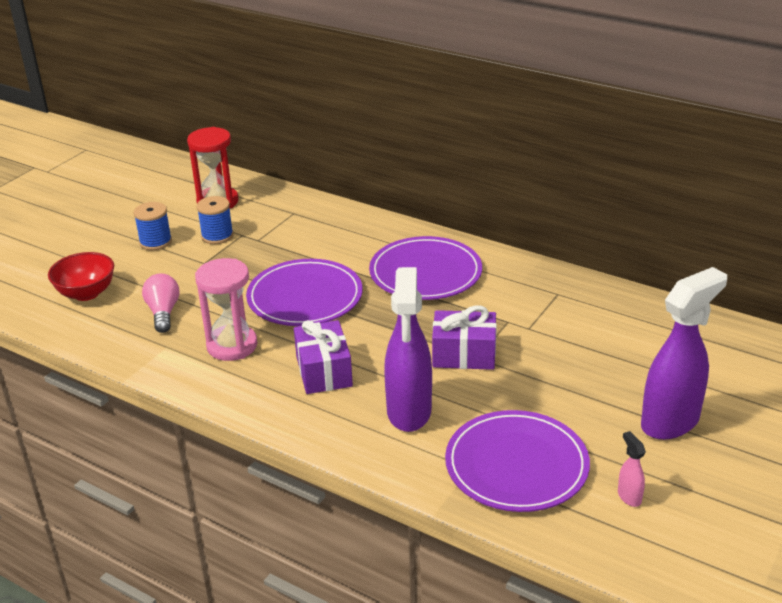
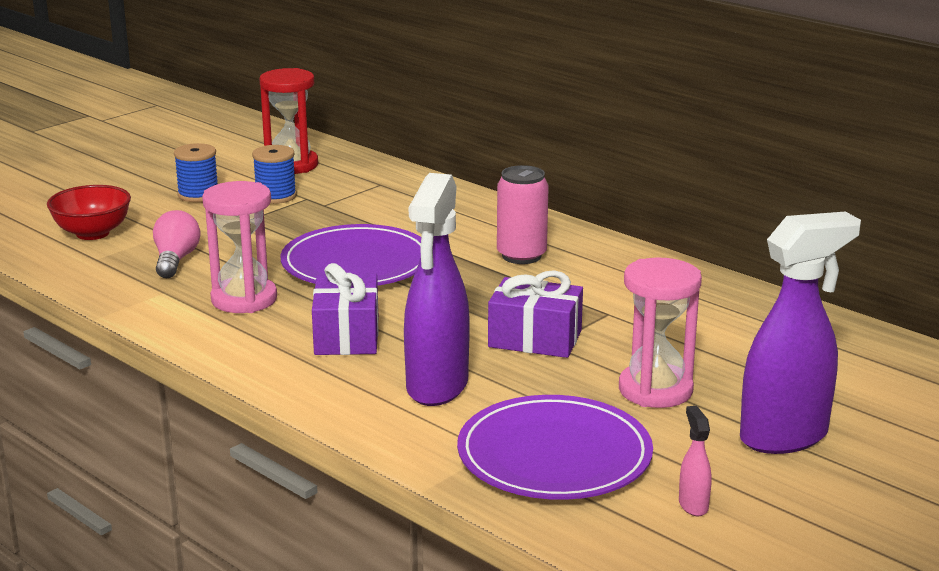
camera: 10 degrees right, 10 degrees down
purple plate [369,236,482,300] -> pink can [497,165,549,264]
none -> pink hourglass [619,258,702,408]

